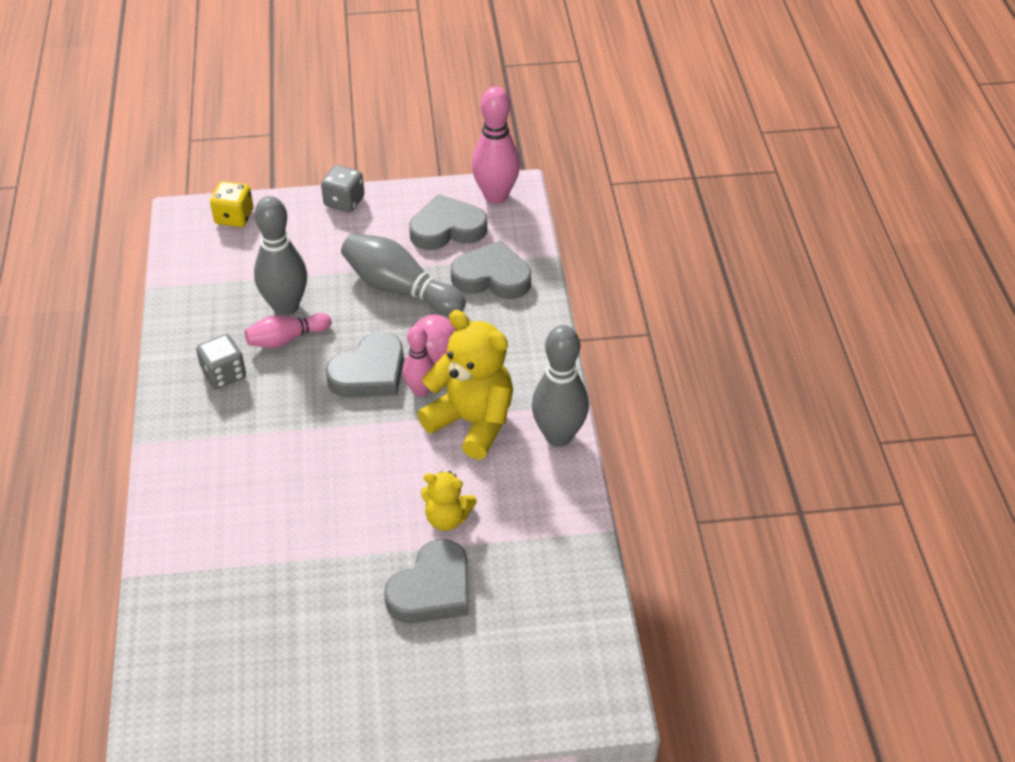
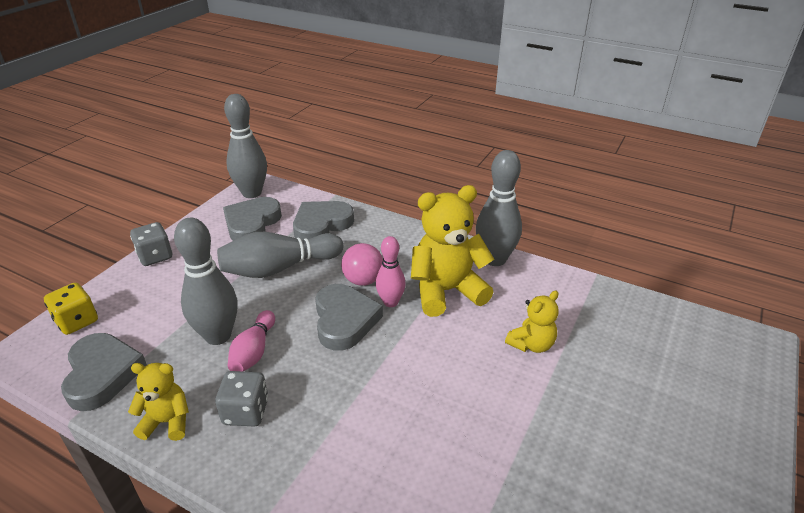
camera: 55 degrees left, 10 degrees down
grey heart [384,539,469,623] -> grey heart moved to [61,333,147,411]
pink bowling pin [472,87,520,204] -> grey bowling pin [224,94,267,198]
none -> yellow teddy bear [128,363,189,441]

